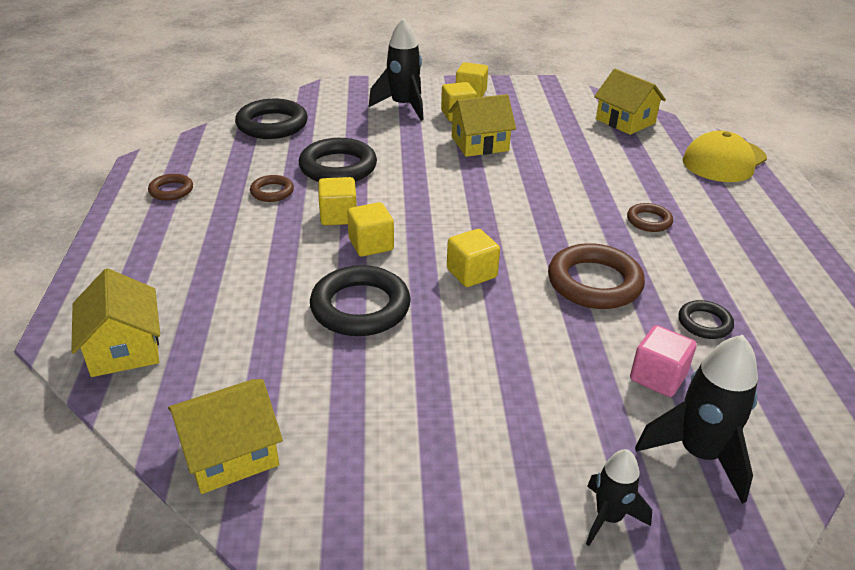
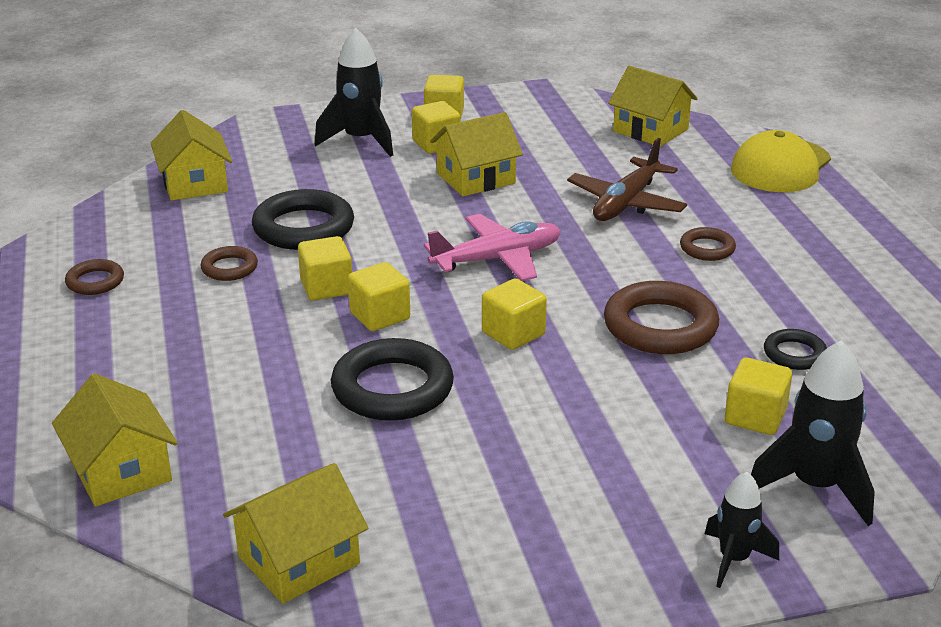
camera: 10 degrees left, 5 degrees down
black ring [235,99,308,139] -> yellow house [151,110,232,201]
pink cube [630,325,696,397] -> yellow cube [725,358,792,435]
none -> pink plane [424,214,561,281]
none -> brown plane [567,138,687,221]

